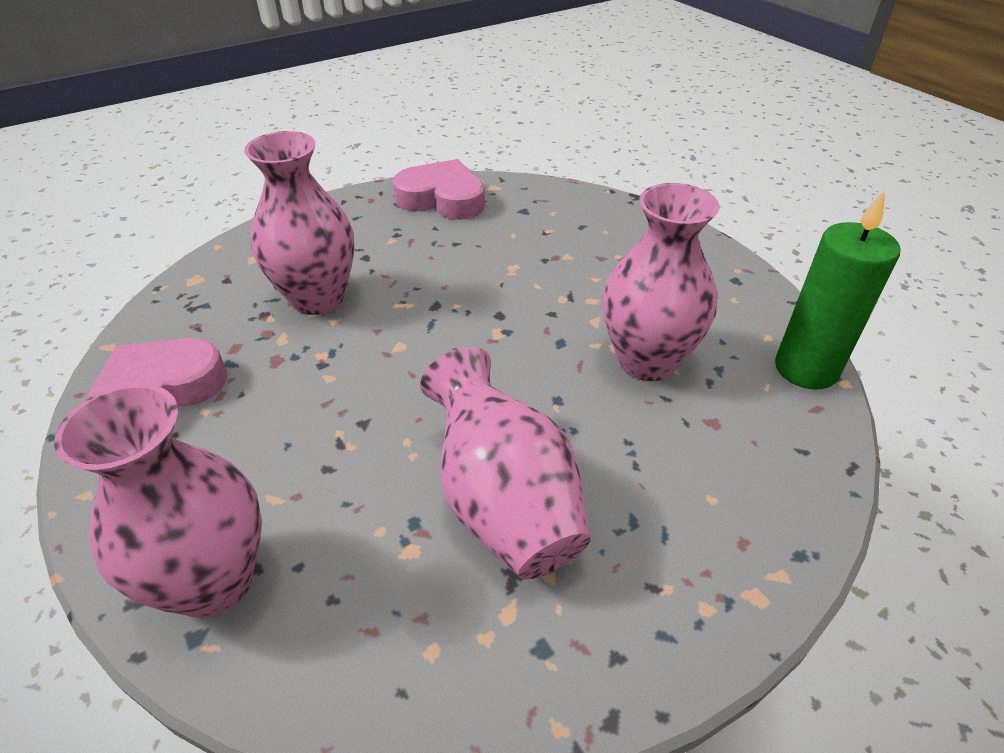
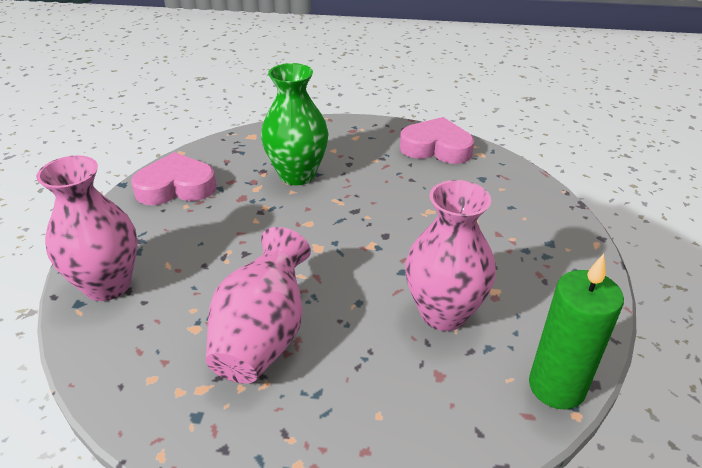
camera: 40 degrees right, 5 degrees down
pink vase [244,131,354,315] -> green vase [261,63,329,185]
pink heart [393,159,485,220] -> pink heart turned 45 degrees counterclockwise [400,117,474,164]

